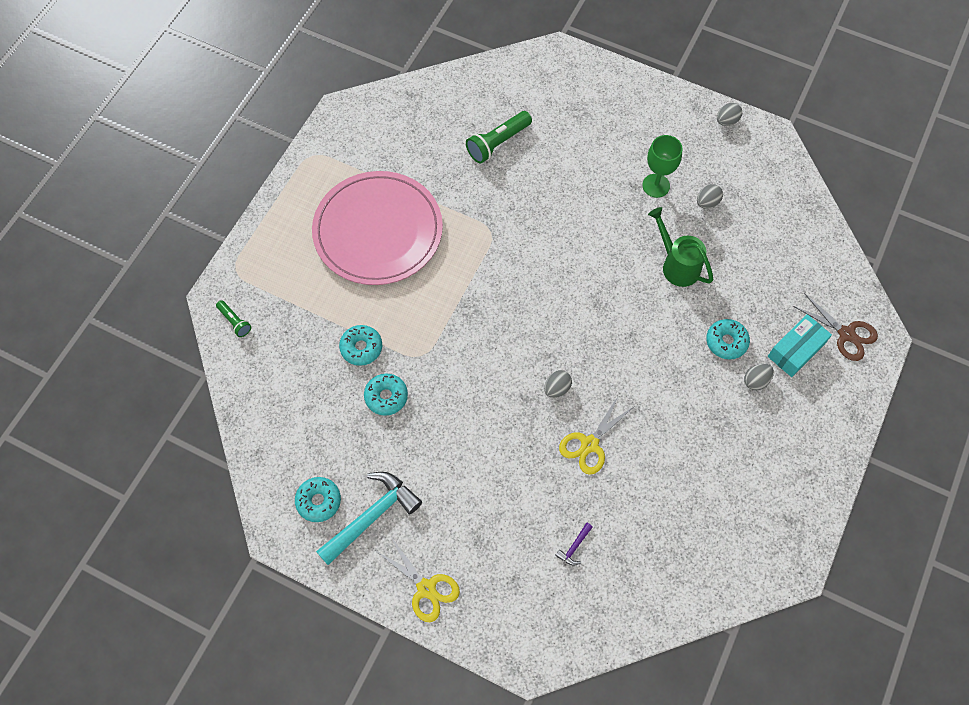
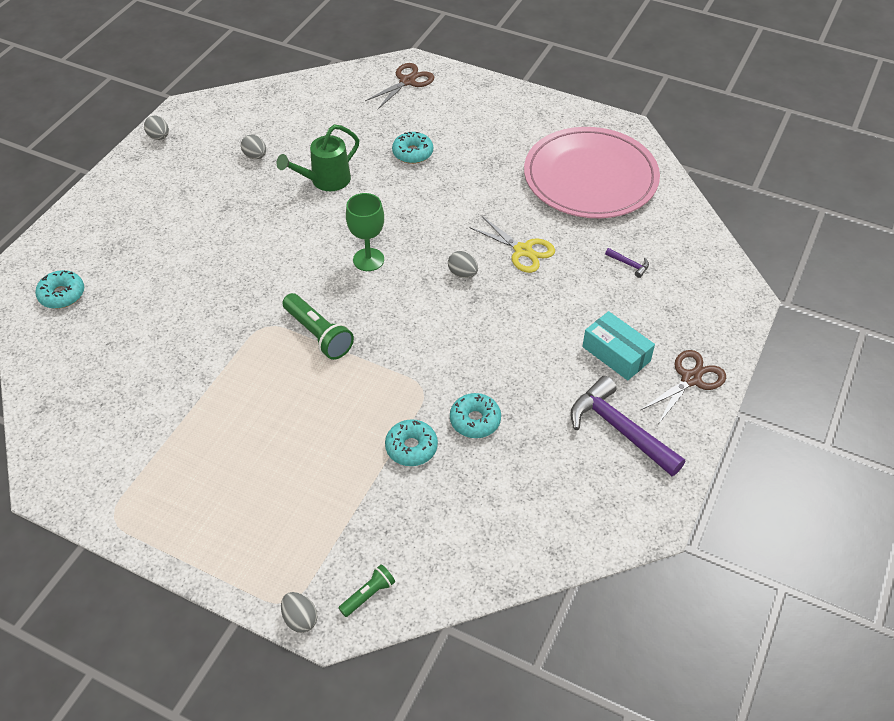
camera: 90 degrees left, 15 degrees down
turquoise donut [295,477,341,522] -> turquoise donut moved to [35,270,84,309]
pink plate [312,171,443,285] -> pink plate moved to [524,127,660,218]
turquoise hammer [316,472,422,565] -> purple hammer [571,376,685,476]
yellow scissors [376,537,460,622] -> brown scissors [641,350,726,423]
green flashlight [466,111,532,163] -> green flashlight moved to [283,293,354,360]
green goblet [642,135,682,198] -> green goblet moved to [346,193,384,271]
grey egg [744,363,774,391] -> grey egg moved to [281,592,317,633]
turquoise box [768,314,832,377] -> turquoise box moved to [582,311,655,380]

